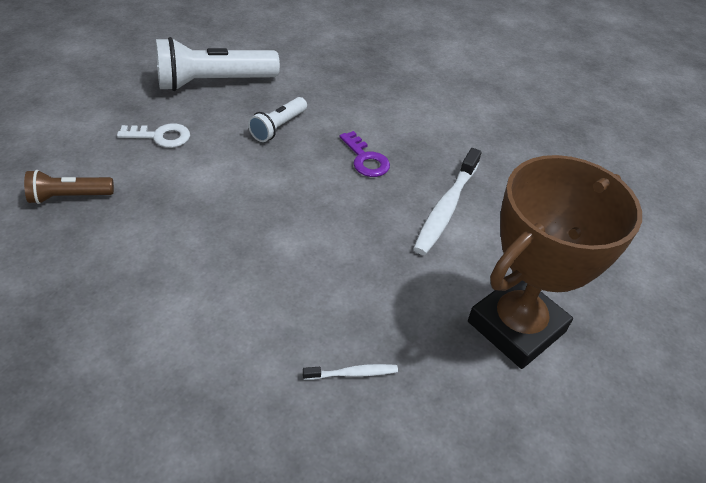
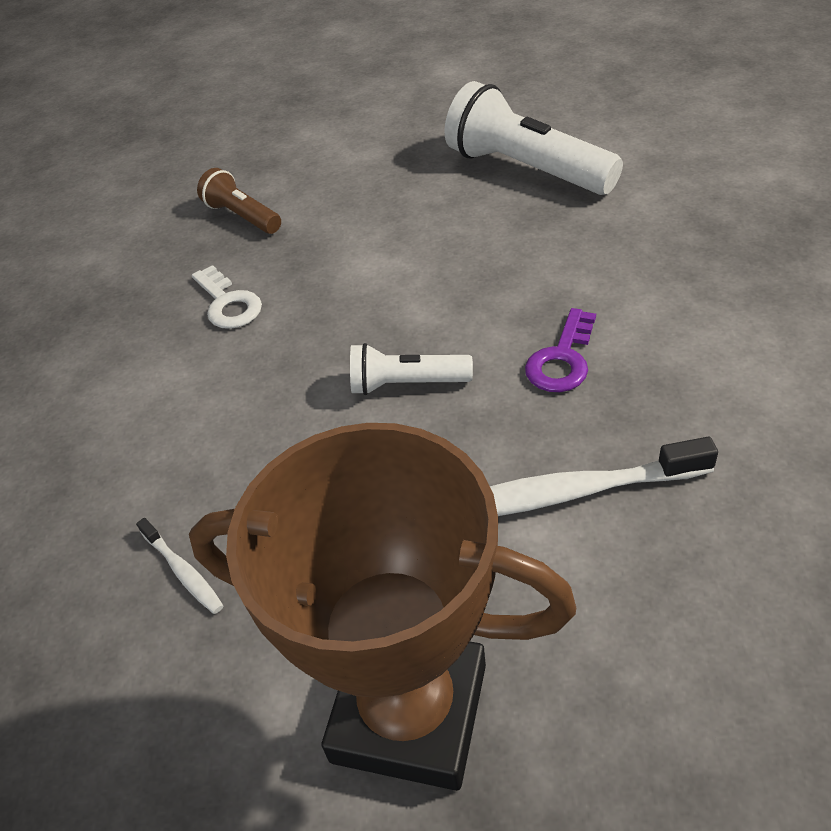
camera: 65 degrees right, 0 degrees up
white key [117,123,190,148] -> white key moved to [192,265,262,329]
white flashlight [248,97,307,142] -> white flashlight moved to [350,343,473,395]

